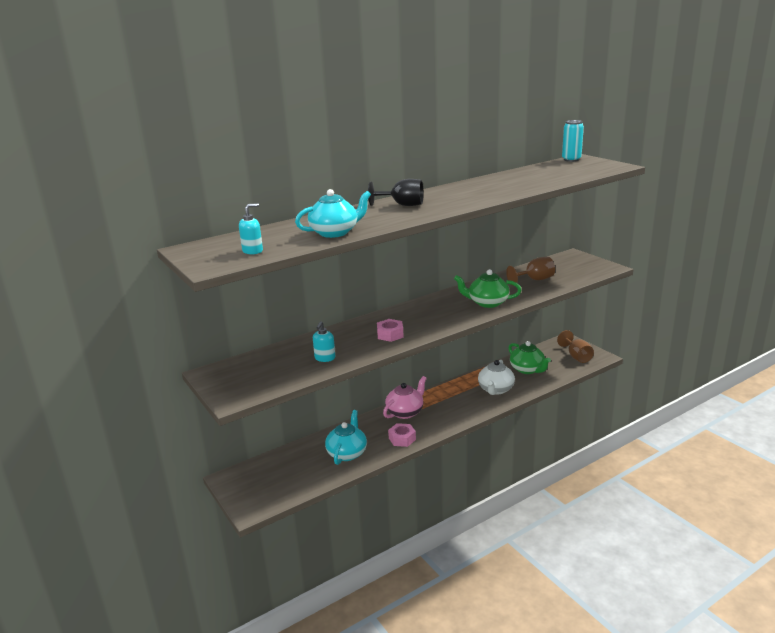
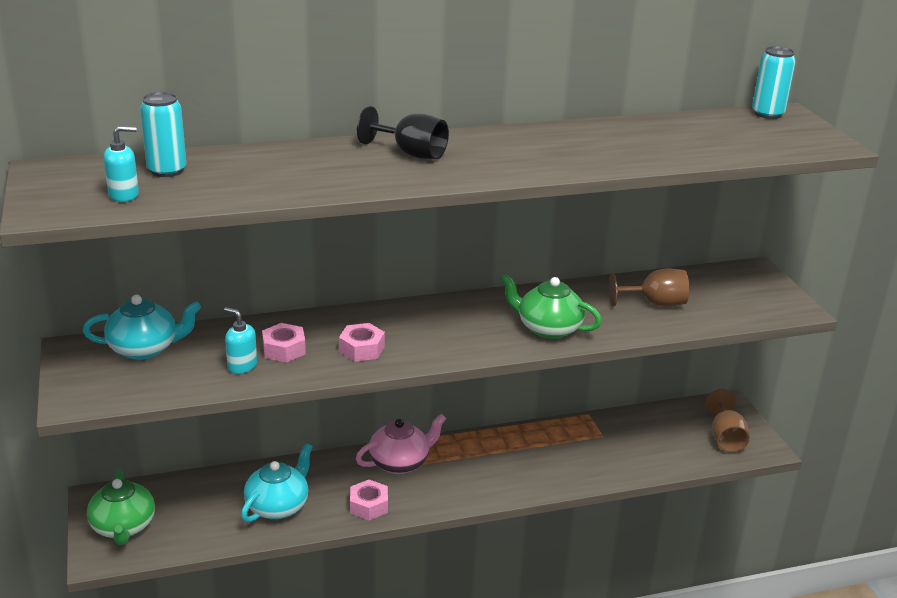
camera: 15 degrees right, 5 degrees up
turquoise teapot [295,189,371,238] -> turquoise teapot moved to [83,295,201,360]
turquoise soap dispenser [313,321,336,362] -> turquoise soap dispenser turned 90 degrees clockwise [224,307,257,374]
white teapot [478,360,515,395] -> none
green teapot [509,341,551,374] -> green teapot moved to [87,470,155,545]
none -> turquoise can [140,92,186,177]
none -> pink nut [262,323,306,363]

